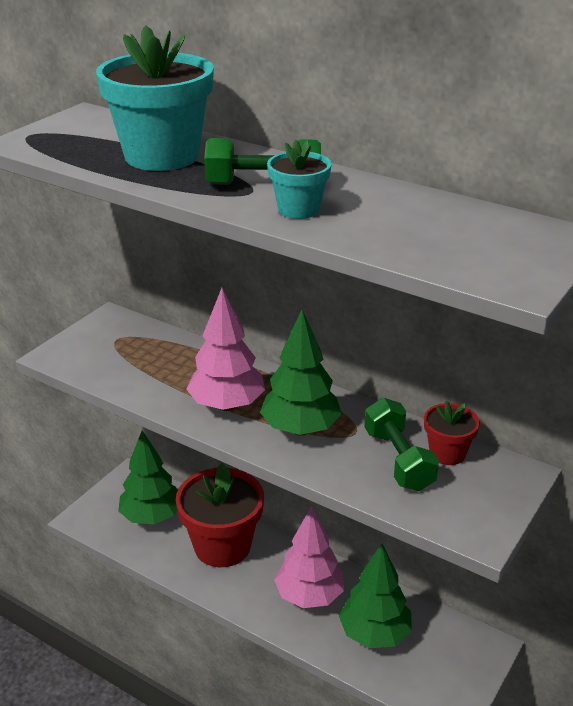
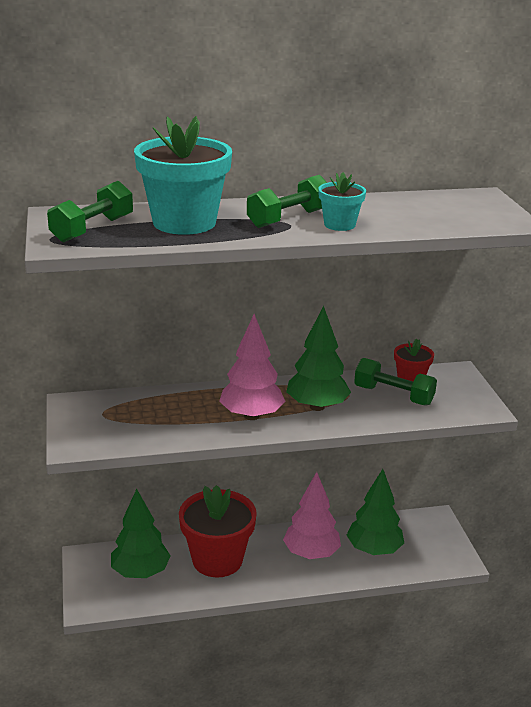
camera: 45 degrees left, 5 degrees down
none -> green dumbbell [47,181,133,243]

